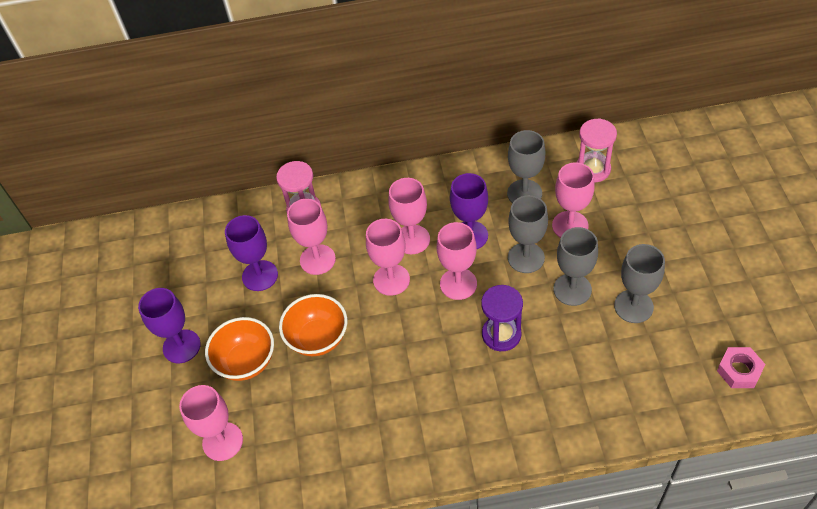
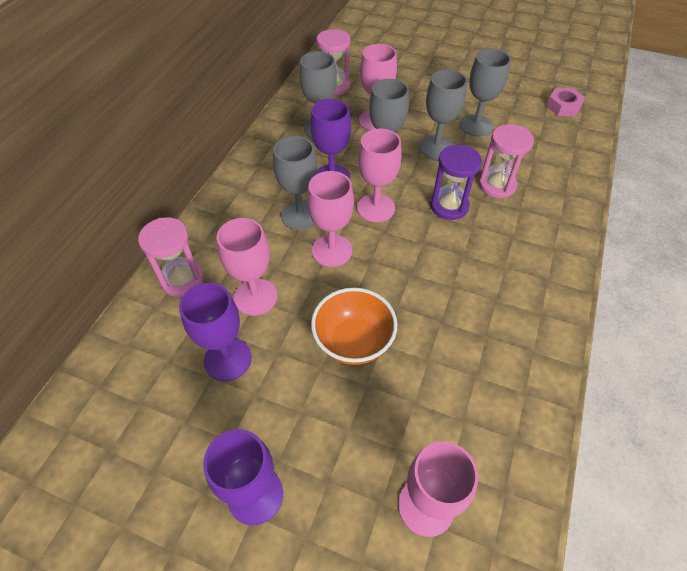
camera: 65 degrees left, 0 degrees up
orange bowl [205,317,274,381] -> none
pink goblet [389,178,430,254] -> grey goblet [273,136,317,230]
none -> pink hourglass [478,124,534,198]

